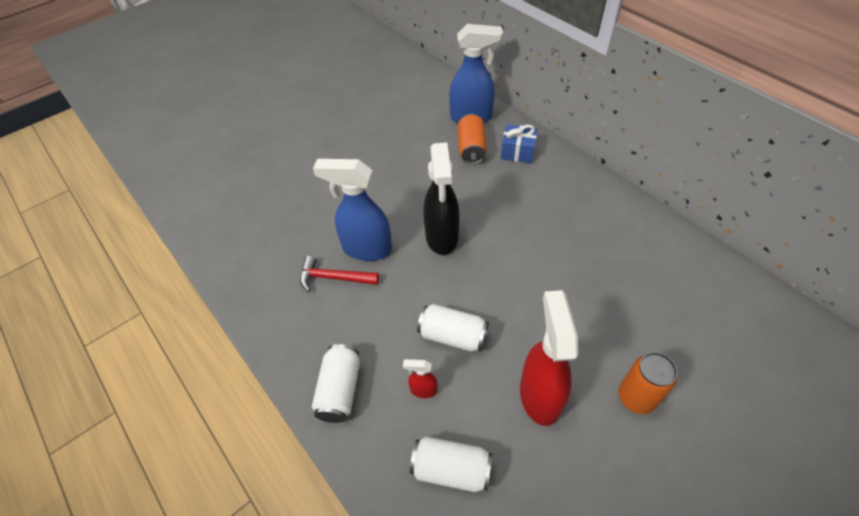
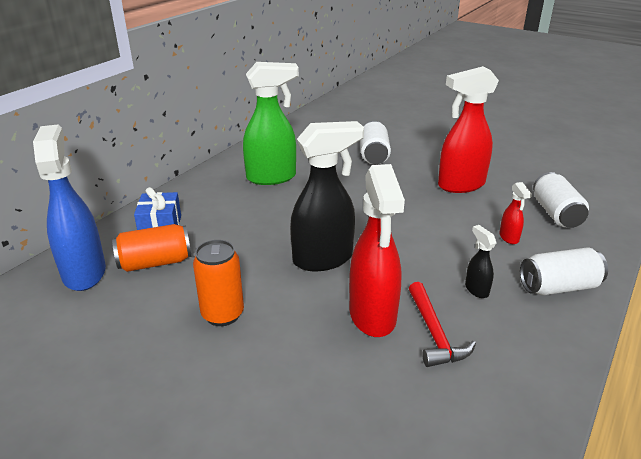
camera: 110 degrees left, 20 degrees down
blue spray bottle [313,159,392,261] -> red spray bottle [349,164,405,337]
white can [417,304,489,352] -> white can moved to [360,121,391,164]
orange can [618,352,677,414] -> orange can moved to [193,240,244,326]
none -> green spray bottle [243,62,299,185]
none -> black spray bottle [465,225,497,298]

